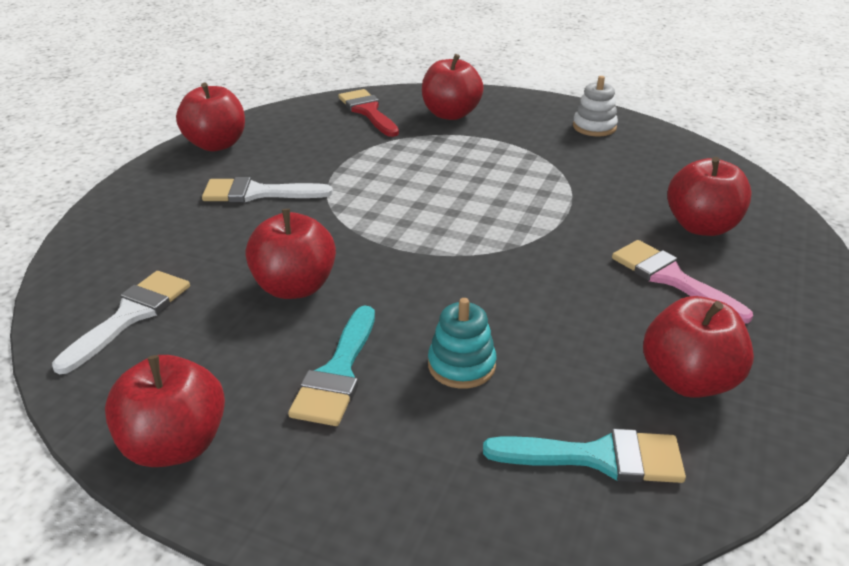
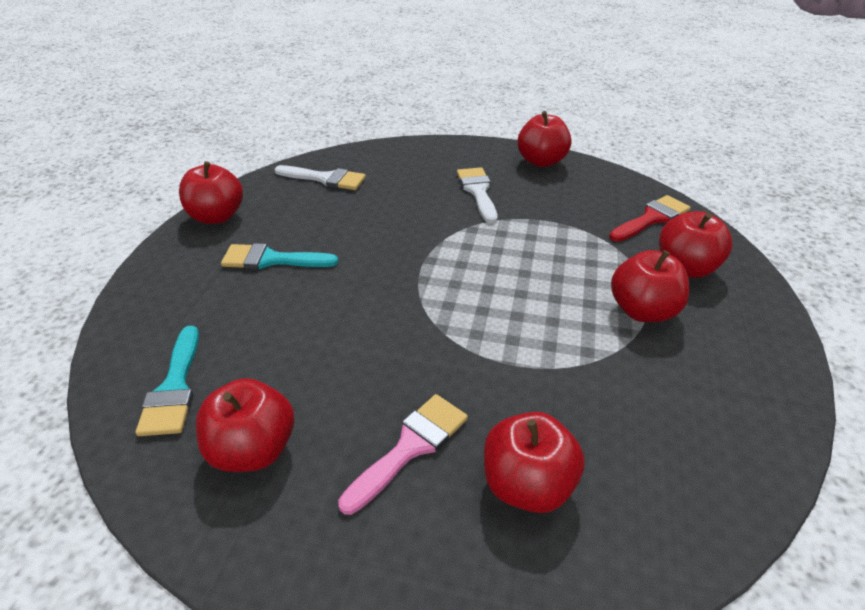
camera: 80 degrees right, 5 degrees up
red apple [245,209,336,299] -> red apple moved to [611,250,689,322]
turquoise stacking toy [428,298,496,389] -> none
white stacking toy [573,76,618,136] -> none

